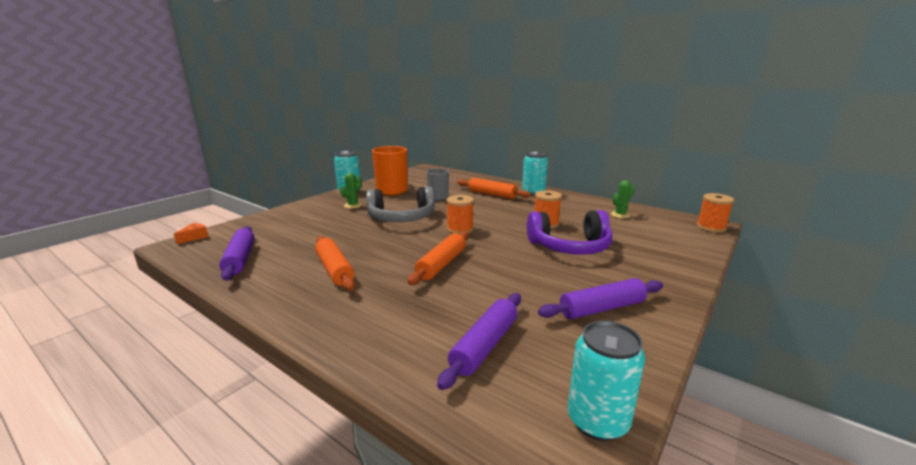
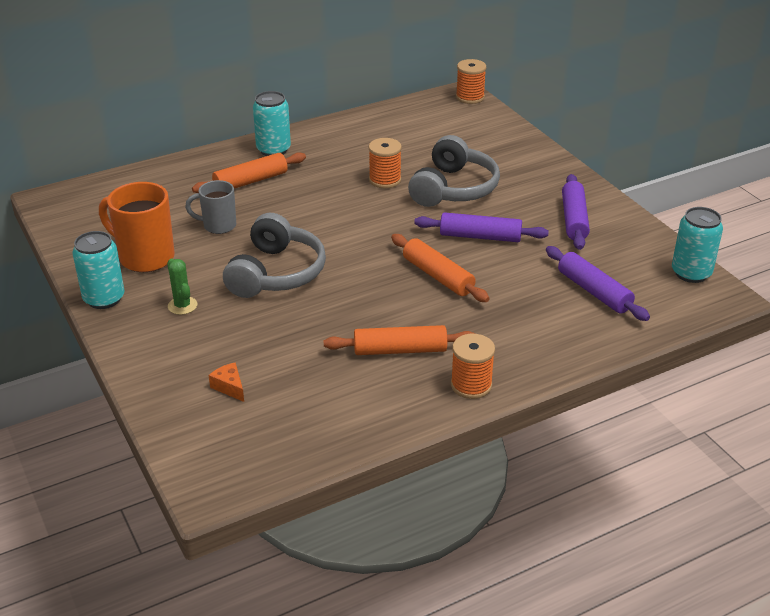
camera: 65 degrees left, 15 degrees up
orange cheese [174,223,208,244] -> orange cheese moved to [209,362,244,402]
purple rolling pin [219,226,255,281] -> purple rolling pin moved to [414,212,549,242]
orange spool [446,195,474,234] -> orange spool moved to [451,334,495,399]
purple headphones [527,210,613,255] -> grey headphones [408,135,500,207]
green cactus [611,180,635,218] -> none

